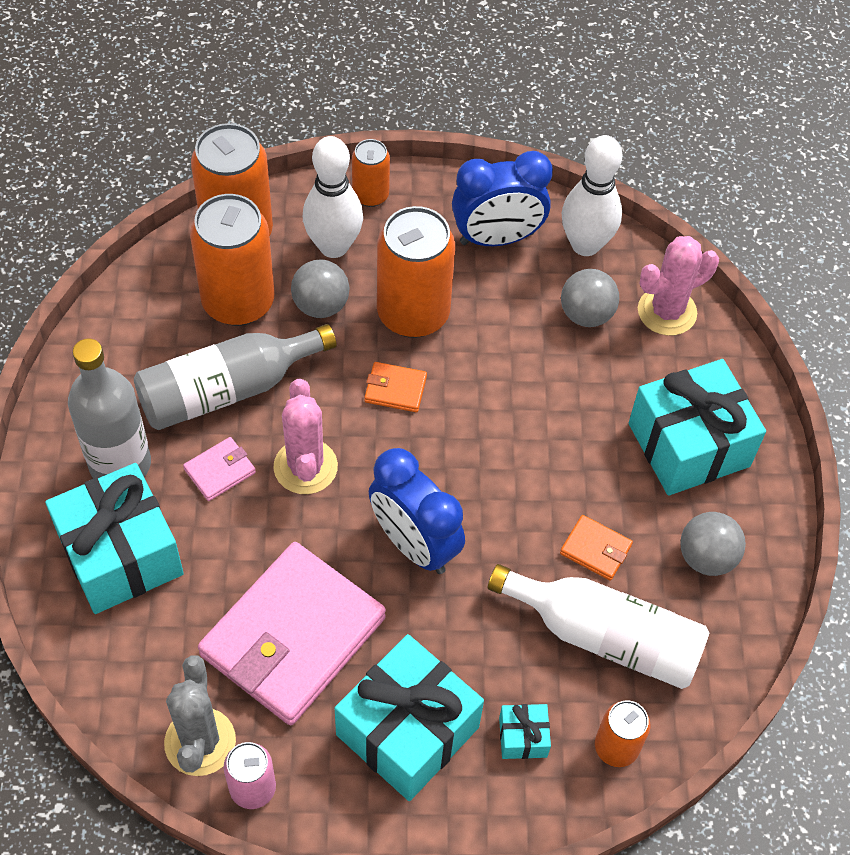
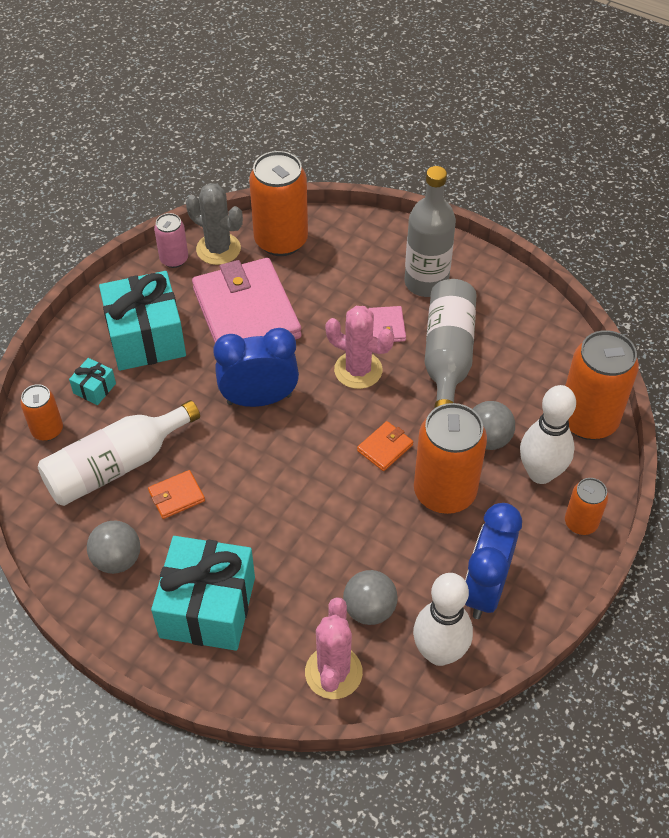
camera: 125 degrees right, 5 degrees down
turquoise gift [45,463,184,614] -> none
orange can [190,194,274,326] -> orange can moved to [249,151,308,256]

